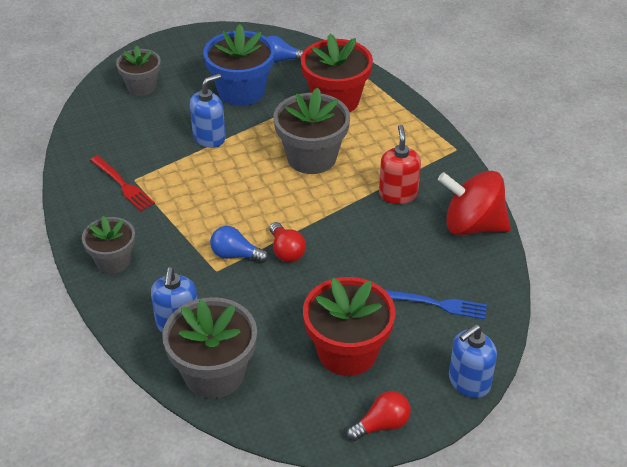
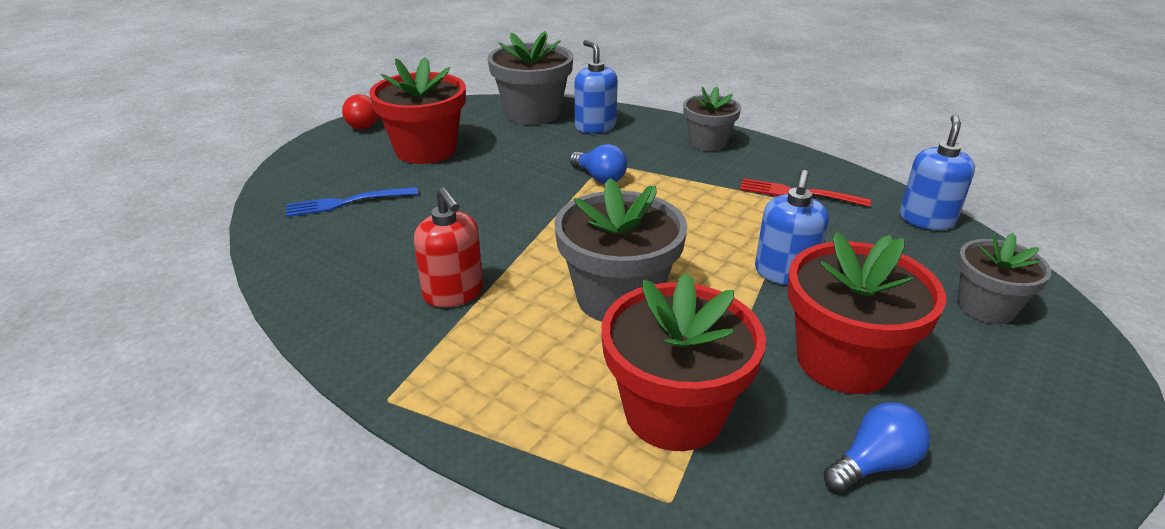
camera: 150 degrees right, 10 degrees down
blue flower pot [203,24,275,106] -> red flower pot [787,232,946,394]
blue light bulb [210,226,269,263] -> blue light bulb turned 60 degrees clockwise [569,144,627,184]
red light bulb [270,222,306,262] -> none
red spinning top [438,171,511,235] -> none
blue soap dispenser [449,324,497,398] -> blue soap dispenser moved to [899,115,975,230]

